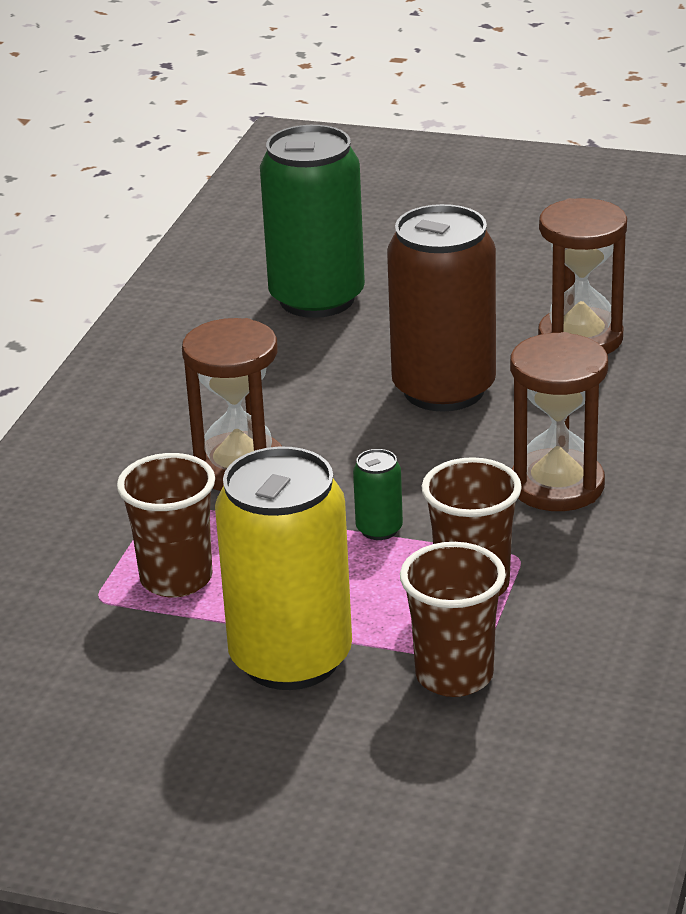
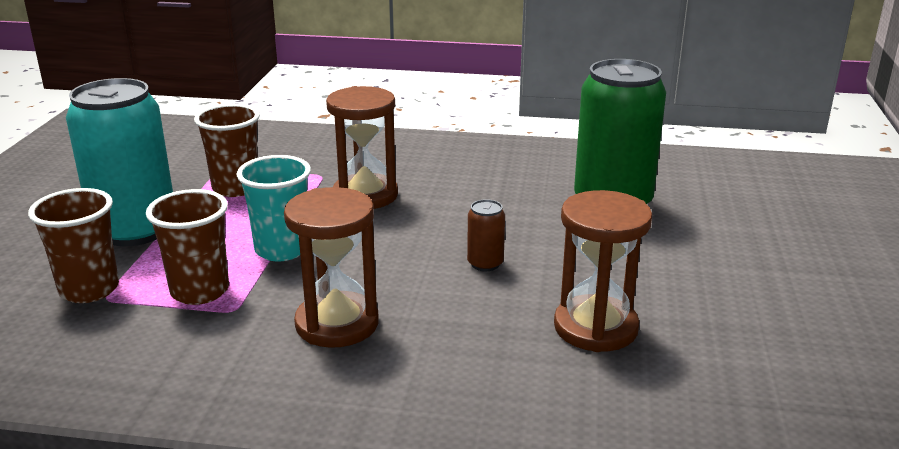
camera: 80 degrees right, 5 degrees down
yellow can [215,447,352,690] -> turquoise can [66,78,173,246]
green can [353,449,403,540] -> turquoise cup [237,155,311,262]
brown can [387,204,496,412] -> brown can [467,199,505,271], size x0.41

